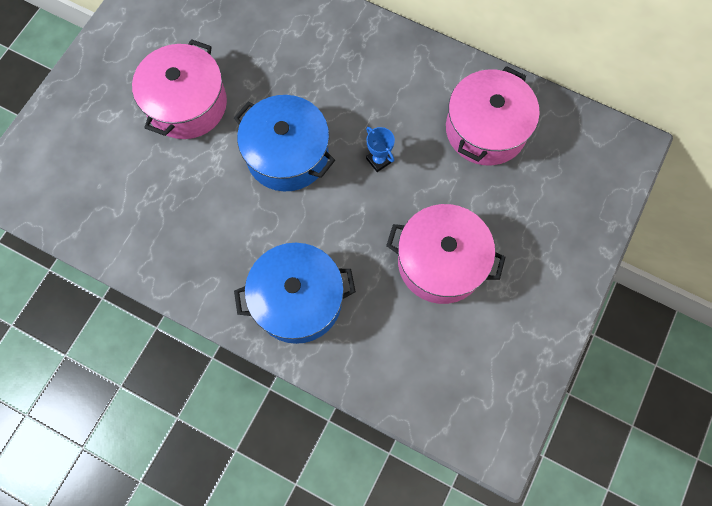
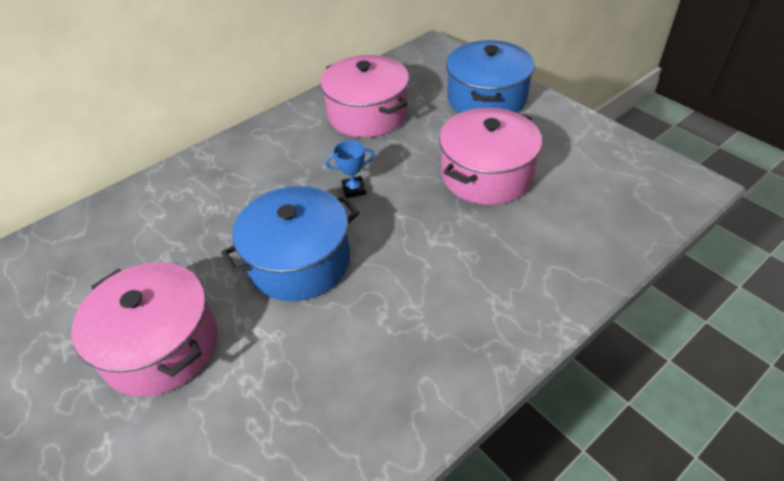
camera: 65 degrees left, 25 degrees down
blue pot [234,243,356,344] -> blue pot moved to [446,40,535,113]

